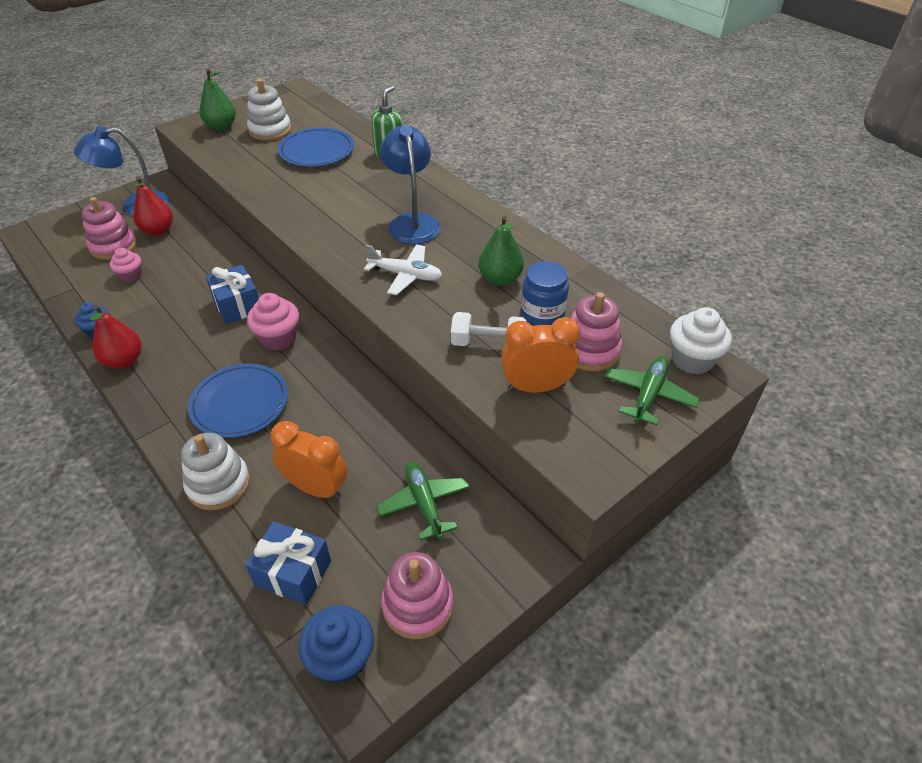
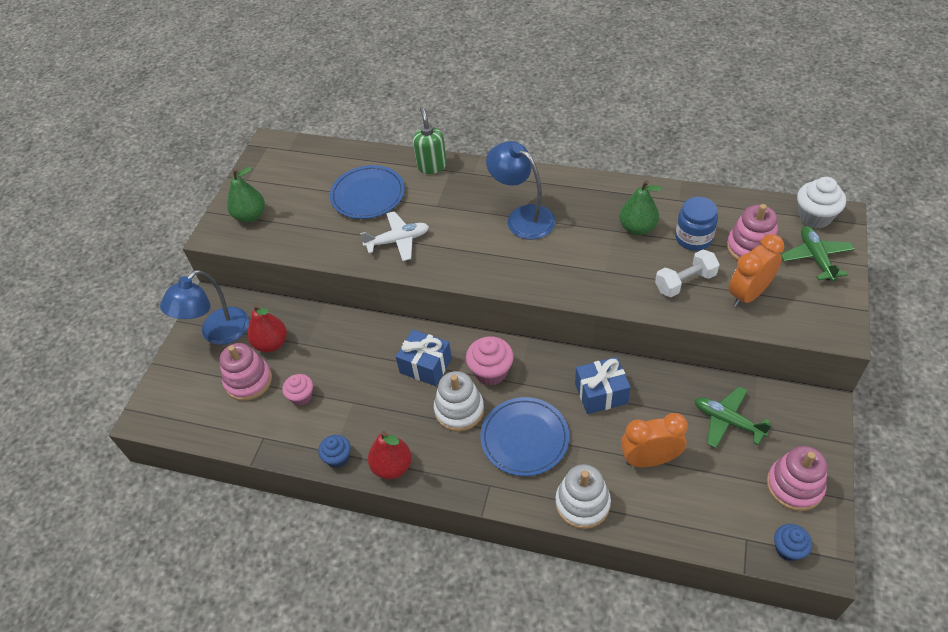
camera: 30 degrees left, 5 degrees up
blue gift [245,521,331,605] -> blue gift moved to [575,357,631,414]
white stacking toy [247,79,291,141] -> white stacking toy moved to [434,371,484,432]
blue cupcake [298,605,374,684] -> blue cupcake [774,524,812,561], size x0.65
white plane [364,244,442,295] -> white plane moved to [360,211,429,261]

